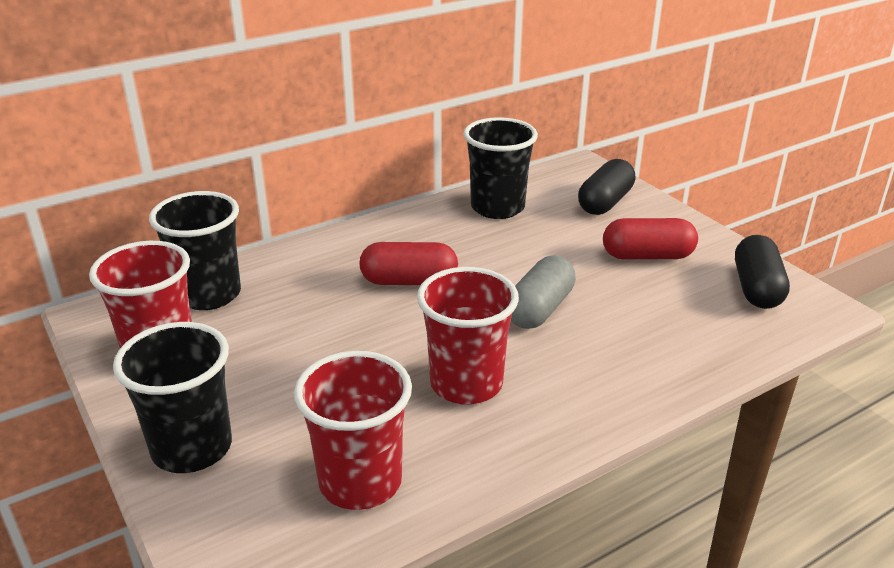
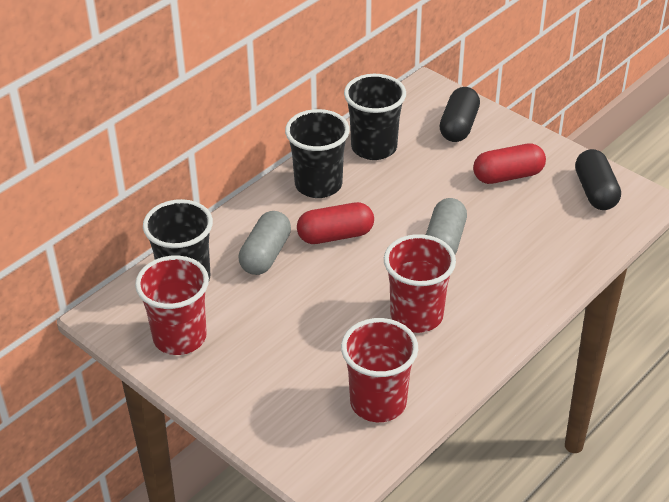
camera: 15 degrees left, 10 degrees up
black cup [113,322,232,473] -> black cup moved to [285,109,350,198]
none -> grey capsule [239,211,291,275]

